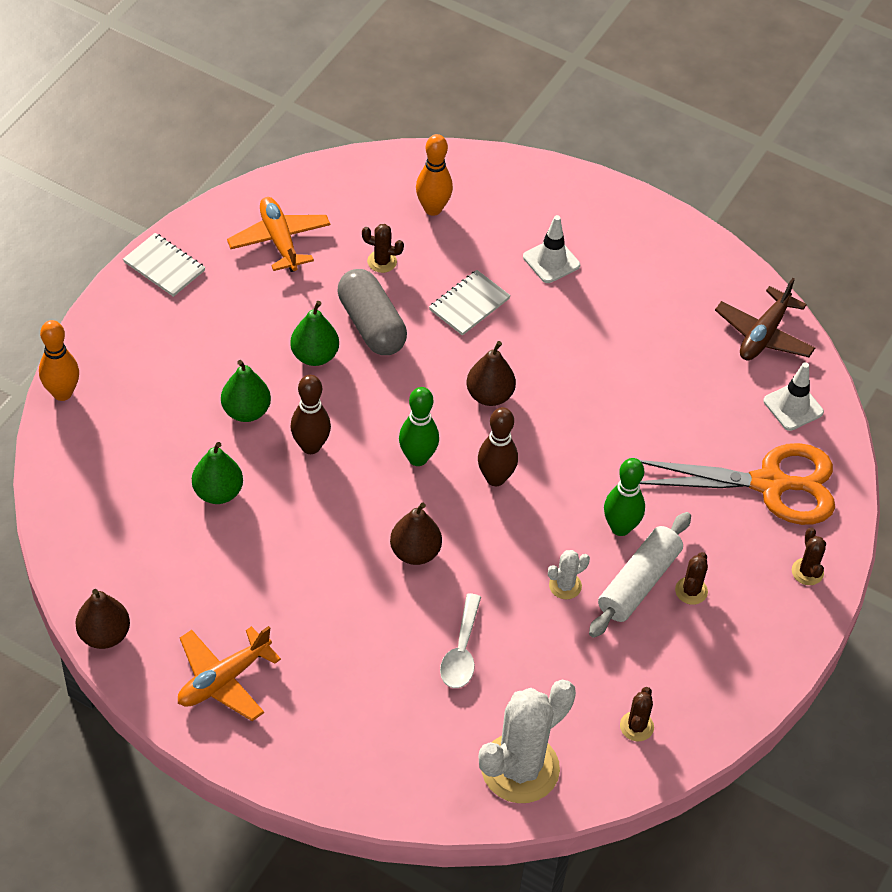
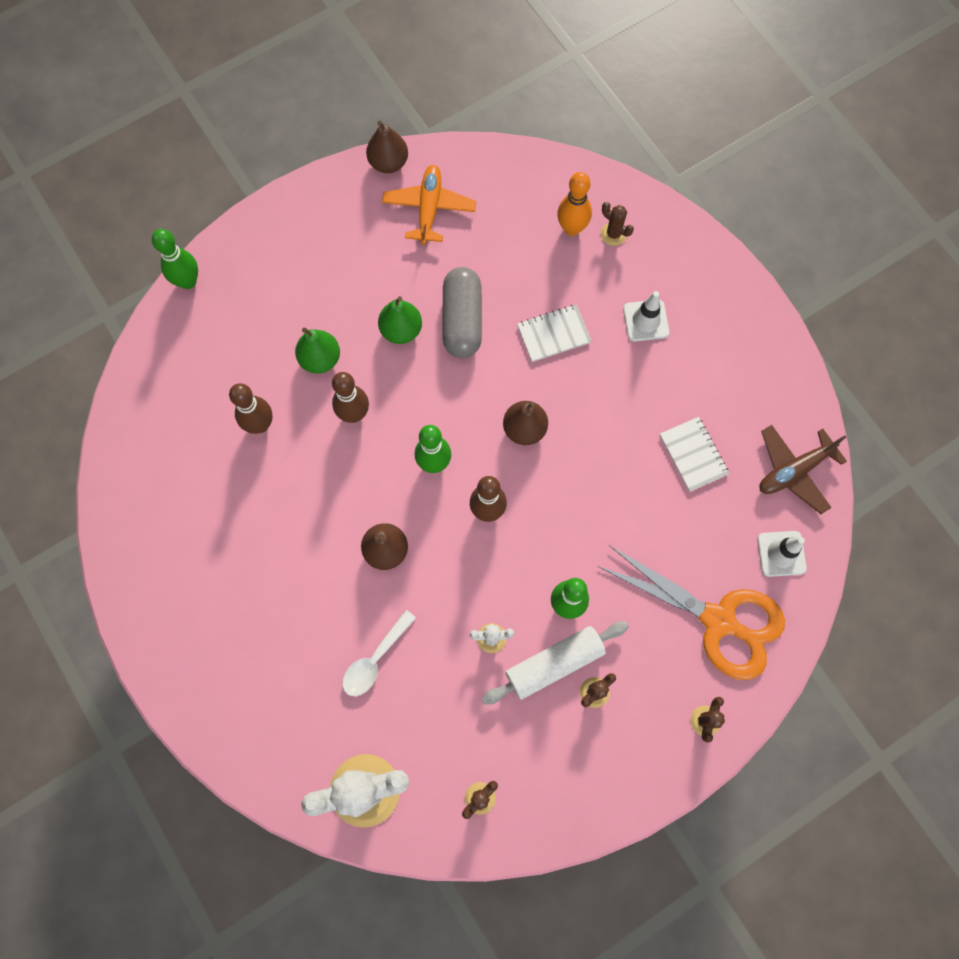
camera: 30 degrees right, 20 degrees up
orange bowling pin [39,320,79,401] -> green bowling pin [152,229,198,289]
brown pear [75,589,130,649] -> brown pear moved to [366,121,408,173]
white notebook [123,233,205,297] -> white notebook moved to [660,417,729,492]
orange plane [178,626,281,721] -> none
green pear [192,442,243,504] -> brown bowling pin [229,383,273,434]
brown cactus [362,224,404,273] -> brown cactus moved to [601,202,634,246]

